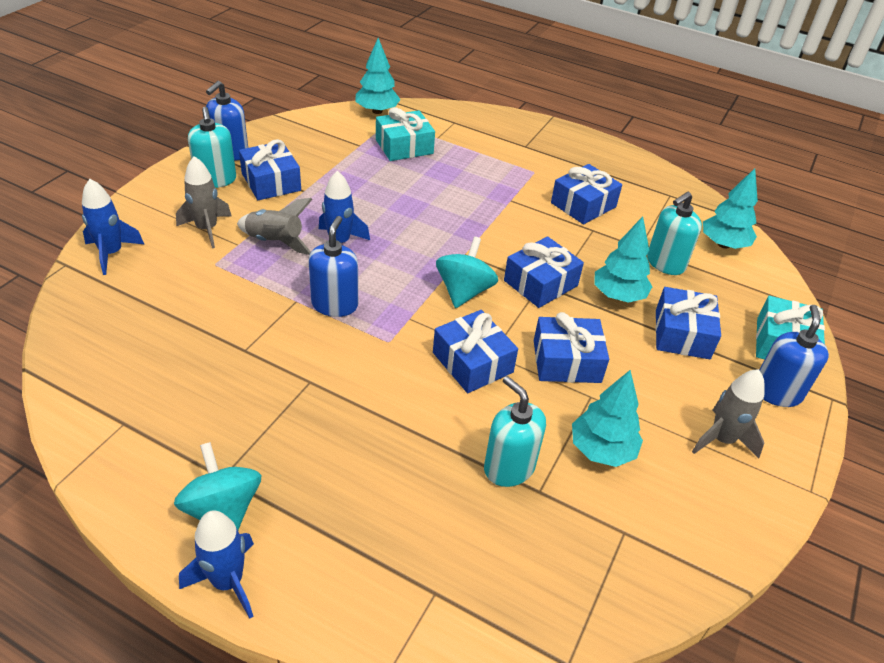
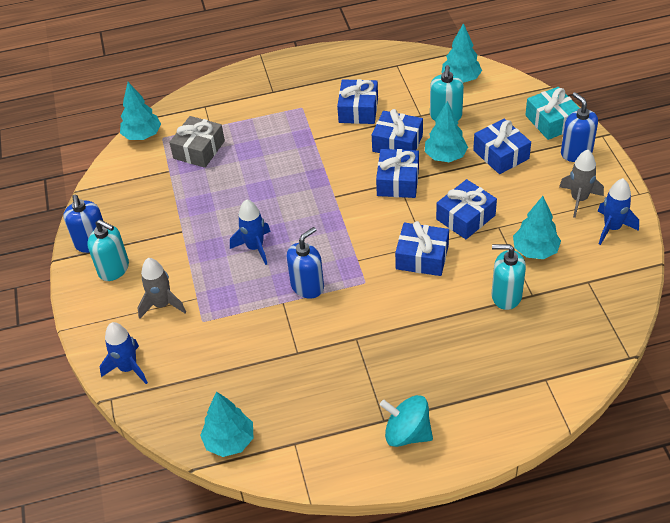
camera: 35 degrees left, 5 degrees up
blue rocket [179,510,254,619] -> blue rocket moved to [597,178,639,245]
grey rocket [237,198,313,255] -> none
blue gift [239,139,301,200] -> blue gift moved to [372,109,423,153]
blue soap dispenser [308,216,358,317] -> blue soap dispenser turned 75 degrees clockwise [287,227,324,298]
turquoise gift [376,107,435,161] -> grey gift [169,116,225,168]
turquoise spinning top [436,237,498,308] -> none
none -> turquoise tree [200,391,253,457]

